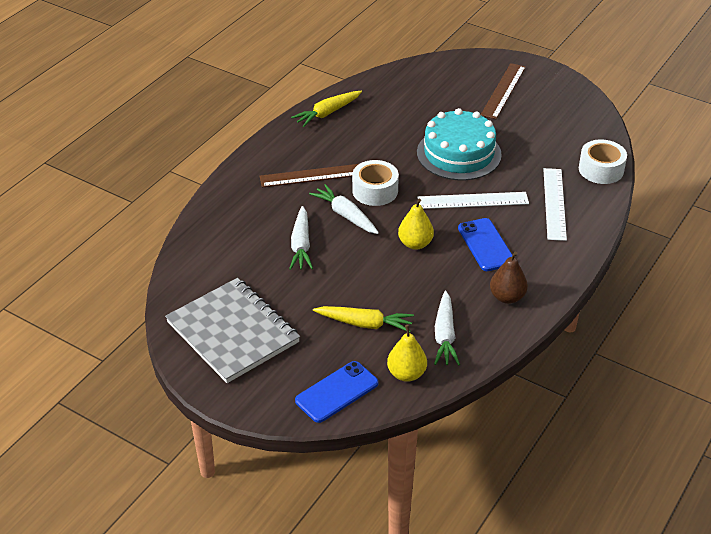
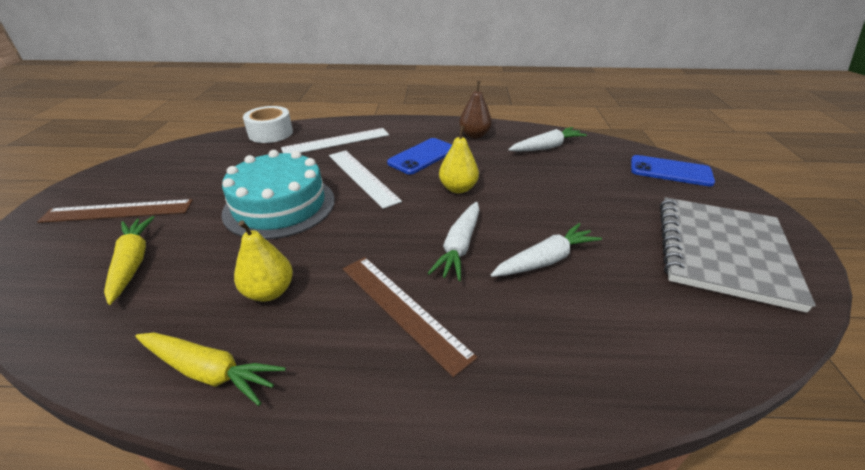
camera: 120 degrees left, 5 degrees down
yellow carrot [313,306,414,332] -> yellow carrot moved to [104,216,155,305]
white tape [352,160,399,206] -> none
yellow pear [387,325,427,382] -> yellow pear moved to [234,220,293,302]

